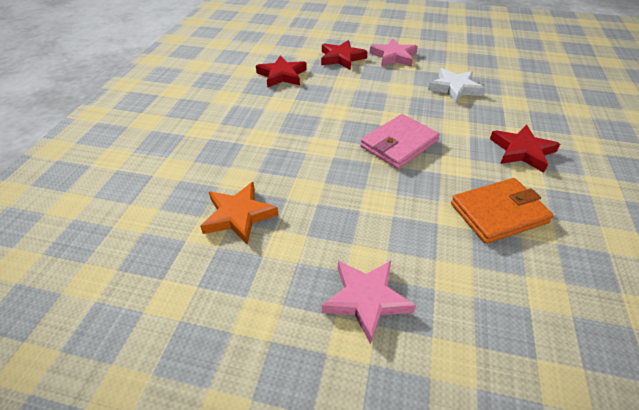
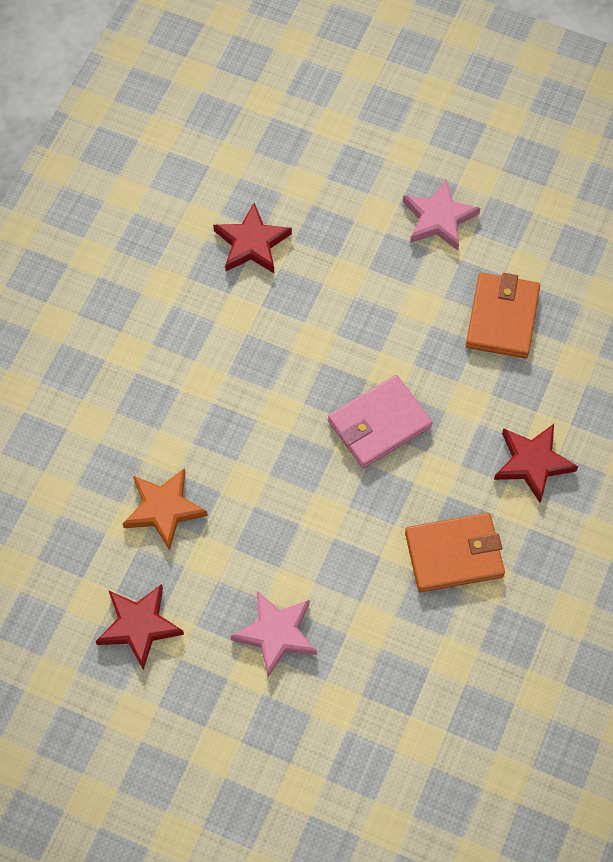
camera: 10 degrees right, 20 degrees up
red star [321,40,368,70] -> red star moved to [96,584,184,670]
white star [428,68,485,103] -> orange wallet [466,273,540,358]

